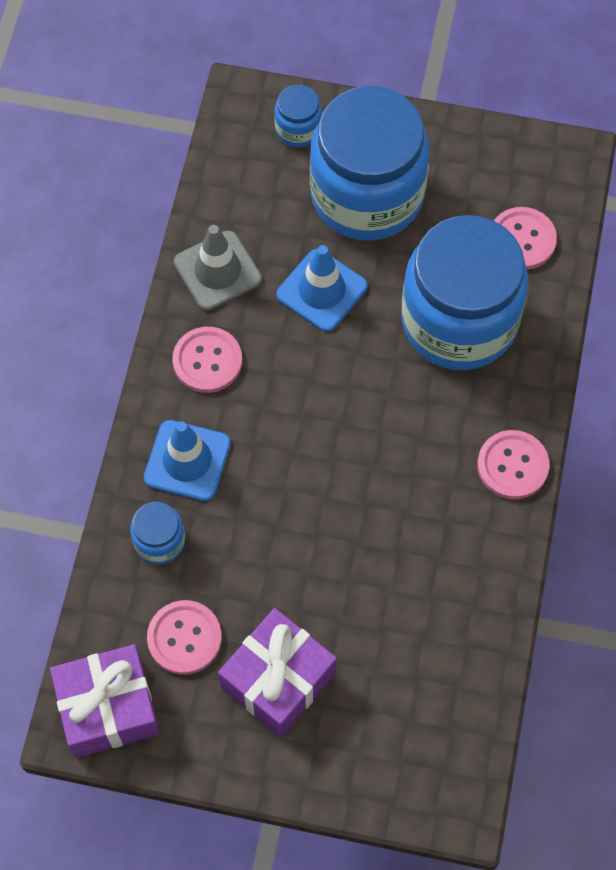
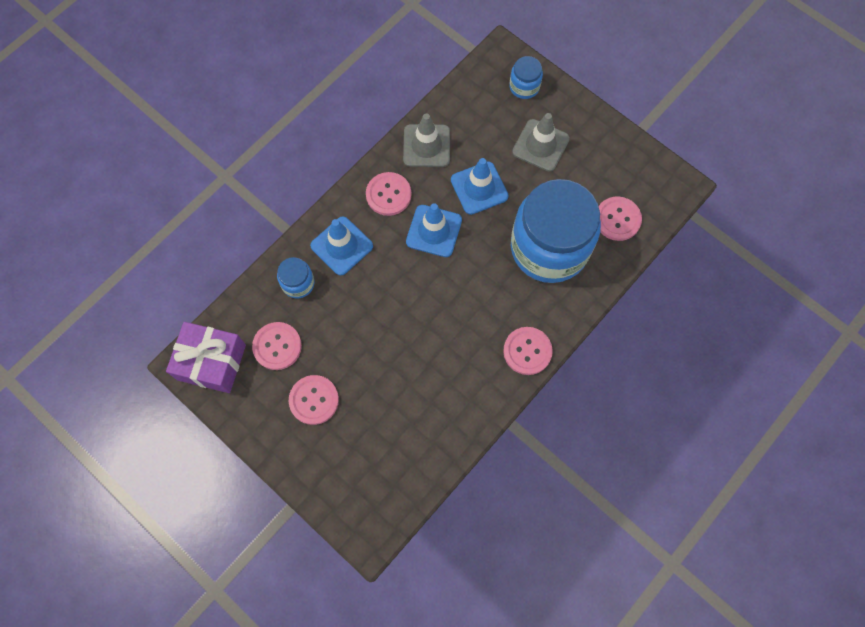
camera: 30 degrees right, 5 degrees up
purple gift [218,608,337,737] -> pink button [289,375,339,425]
blue jar [310,86,429,241] -> grey traffic cone [512,113,570,172]
none -> blue traffic cone [406,203,462,257]

